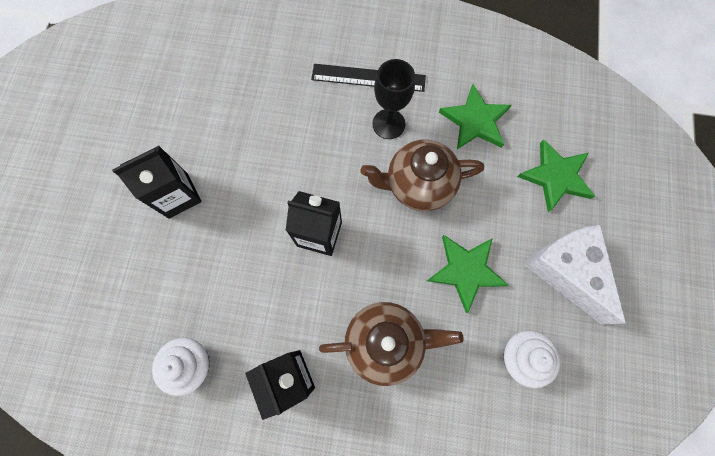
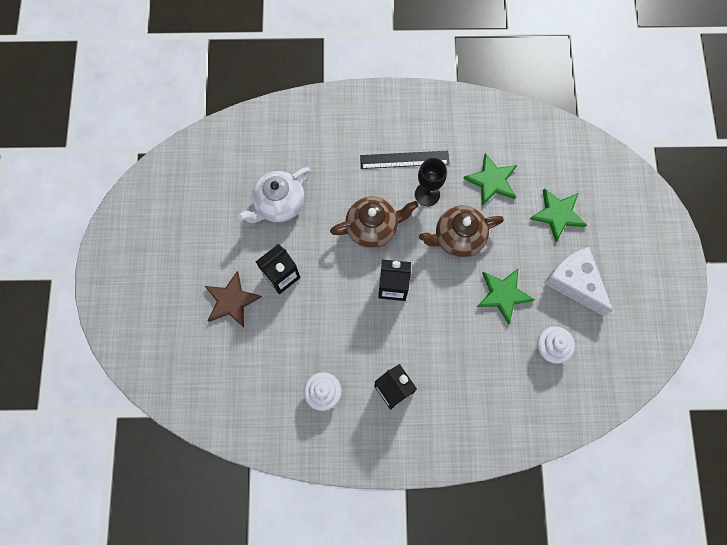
camera: 10 degrees left, 0 degrees up
brown teapot [319,302,464,386] -> brown teapot moved to [330,196,418,248]
none -> brown star [205,271,262,328]
none -> white teapot [238,167,311,223]

